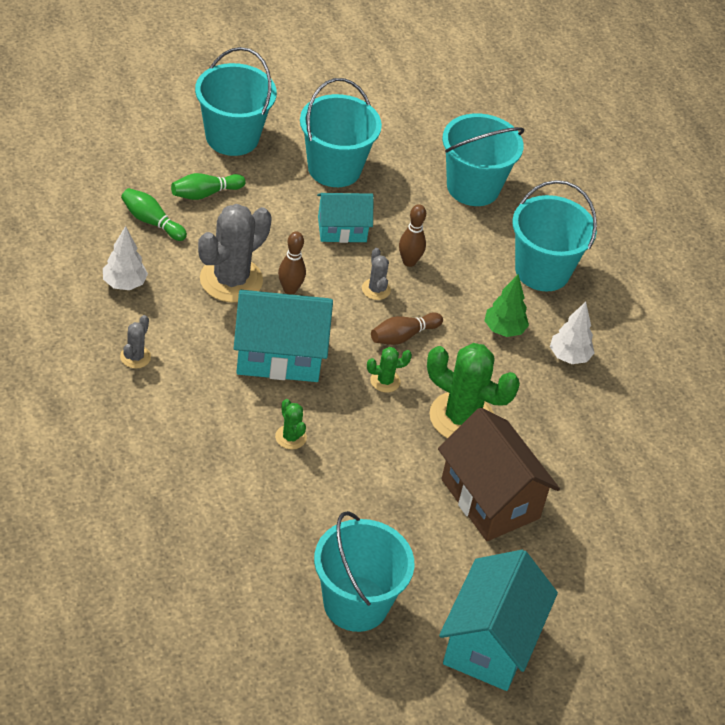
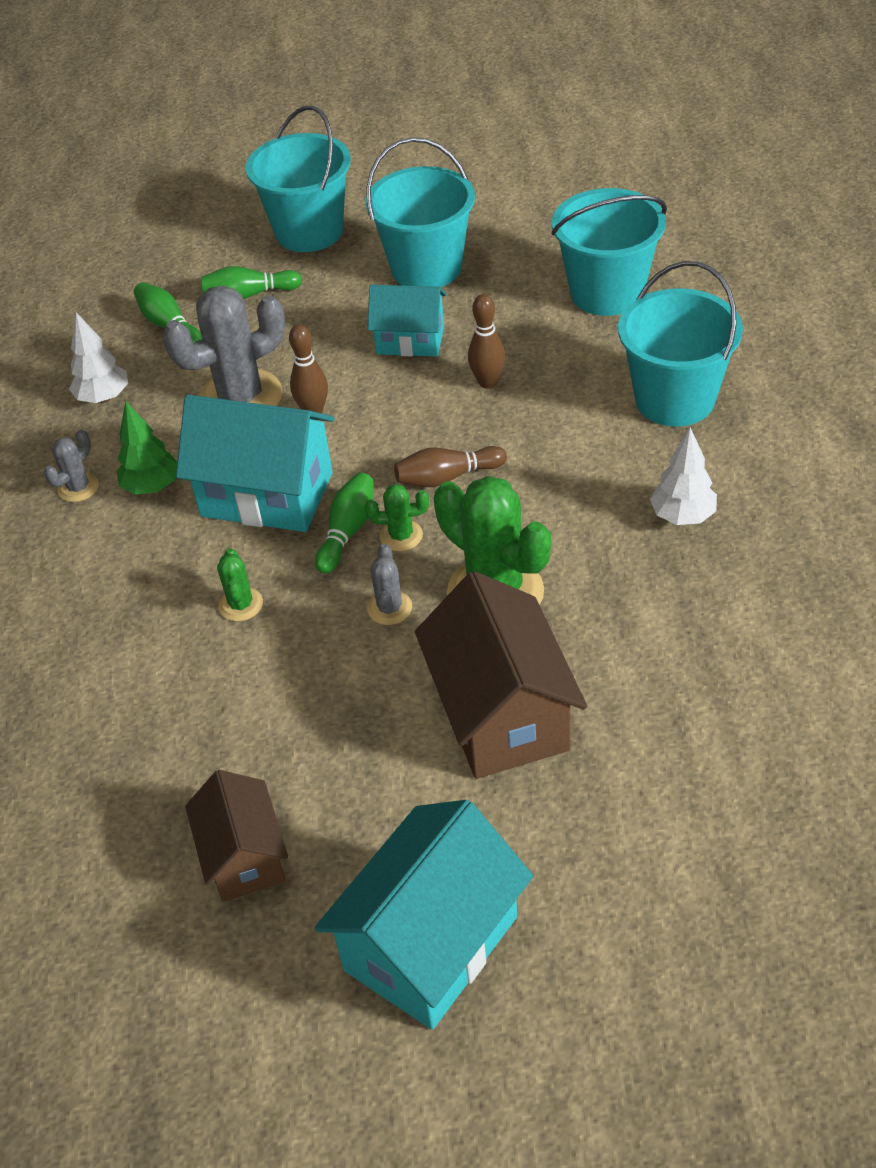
camera: 25 degrees right, 0 degrees up
turquoise bucket [314,511,414,632] -> brown house [185,770,288,902]
grey cactus [362,248,391,300] -> grey cactus moved to [367,544,412,625]
green tree [484,274,529,337] -> green tree moved to [117,401,177,495]
none -> green bowling pin [315,473,374,574]

